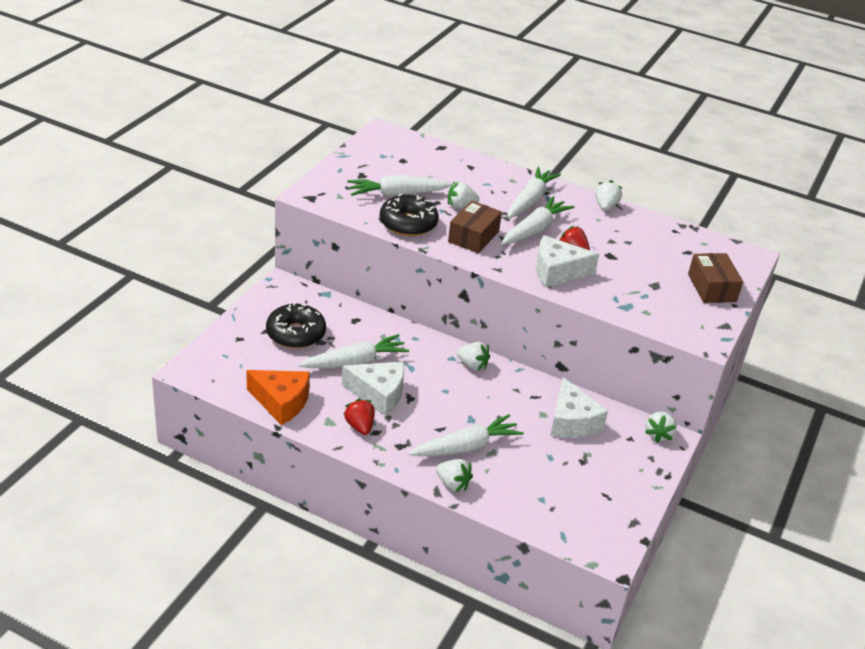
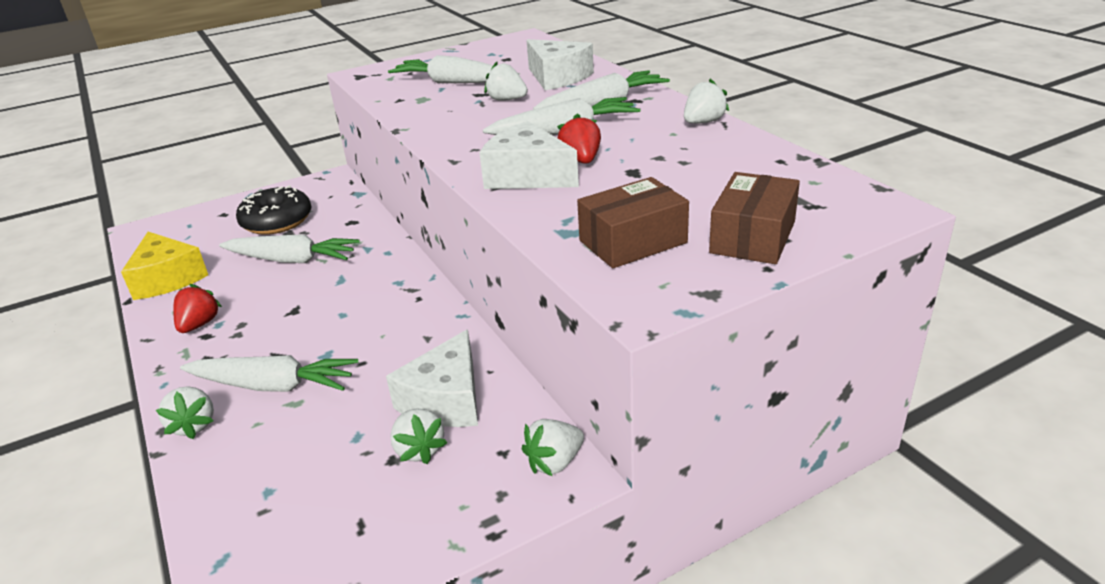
camera: 40 degrees right, 5 degrees down
orange cheese [246,370,310,425] -> yellow cheese [121,232,208,300]
white cheese [342,361,404,416] -> white cheese moved to [526,39,594,90]
black donut [380,194,439,236] -> none
brown box [448,201,502,253] -> brown box moved to [577,177,689,268]
white strawberry [457,342,490,371] -> white strawberry moved to [390,409,447,464]

